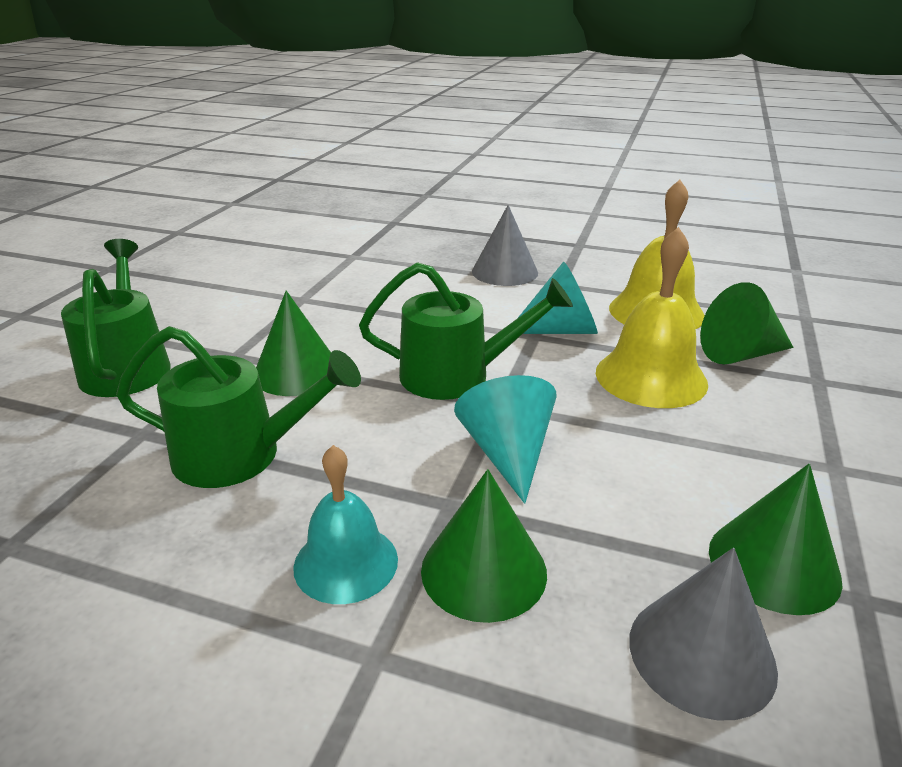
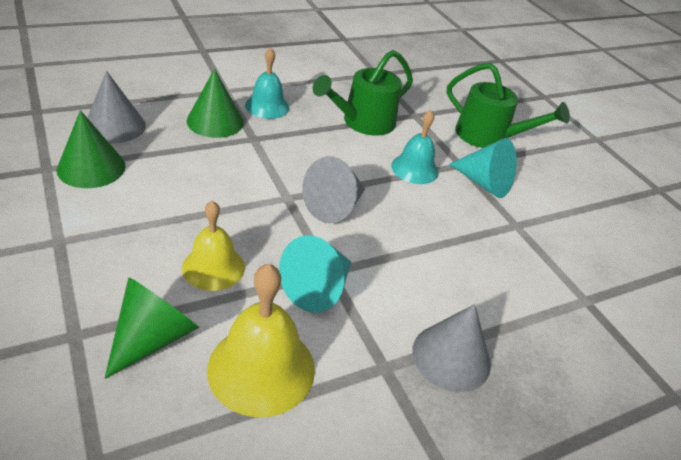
camera: 130 degrees right, 10 degrees up
green cone [256,291,331,396] -> turquoise bell [391,110,439,184]
green watering can [359,262,573,400] -> grey cone [302,156,365,223]
turquoise cone [454,375,557,504] -> turquoise cone moved to [449,138,517,198]
yellow bell [596,227,708,408] -> yellow bell [182,201,245,291], size x0.67

